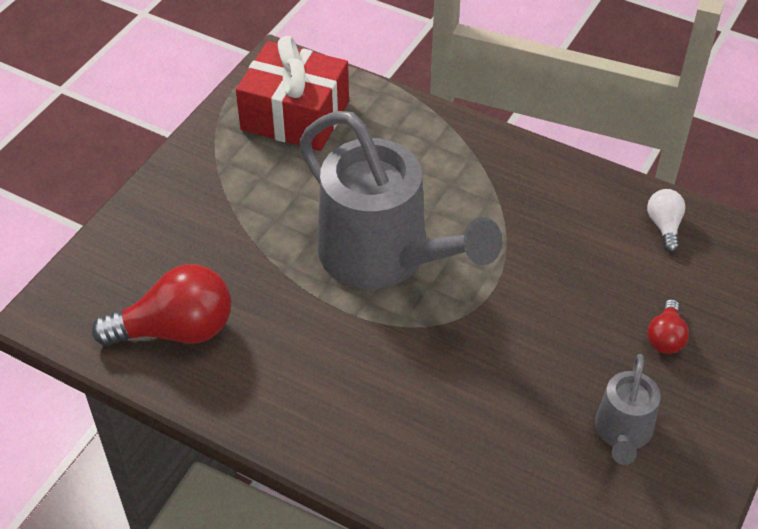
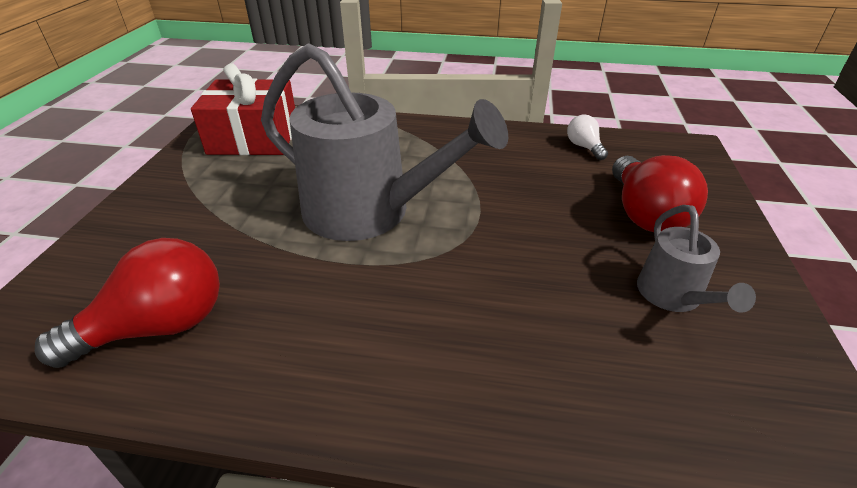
camera: 20 degrees left, 10 degrees down
red light bulb [647,299,689,354] -> red light bulb [612,155,708,232], size x1.96

